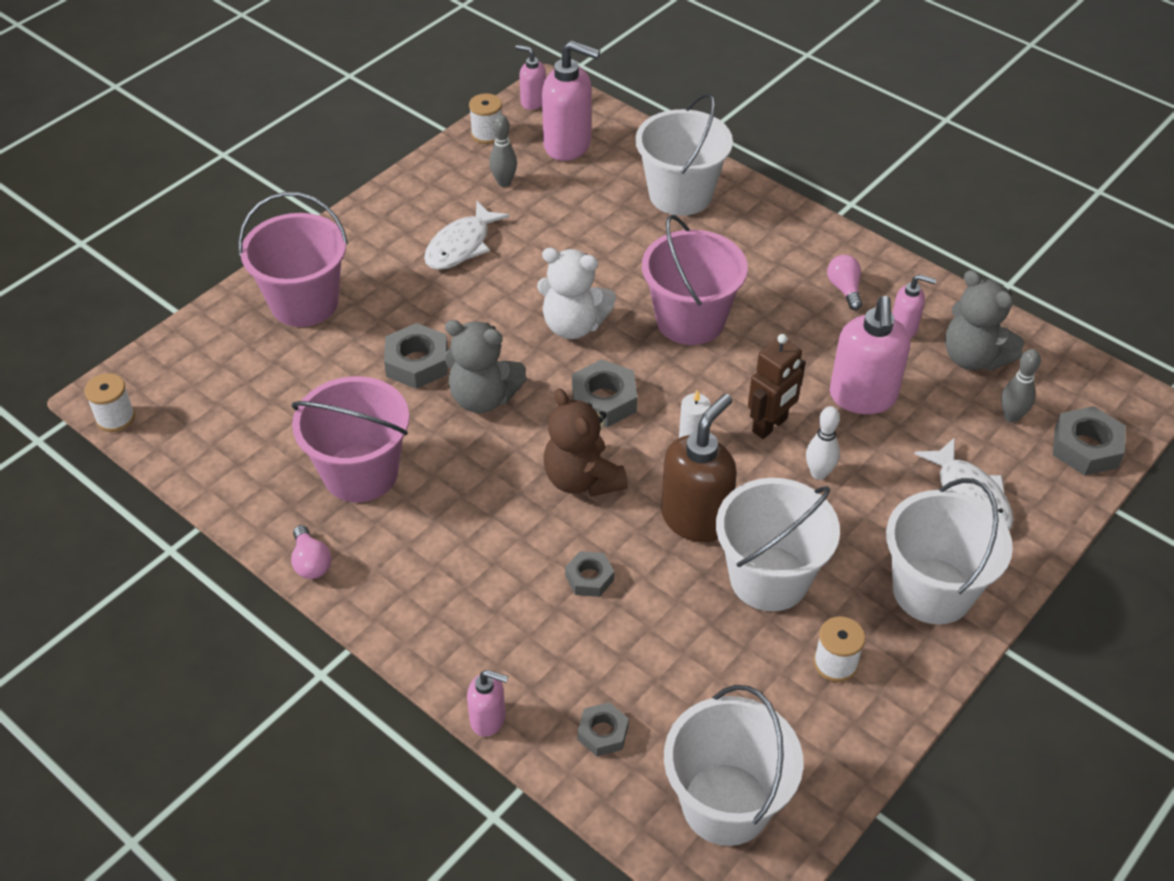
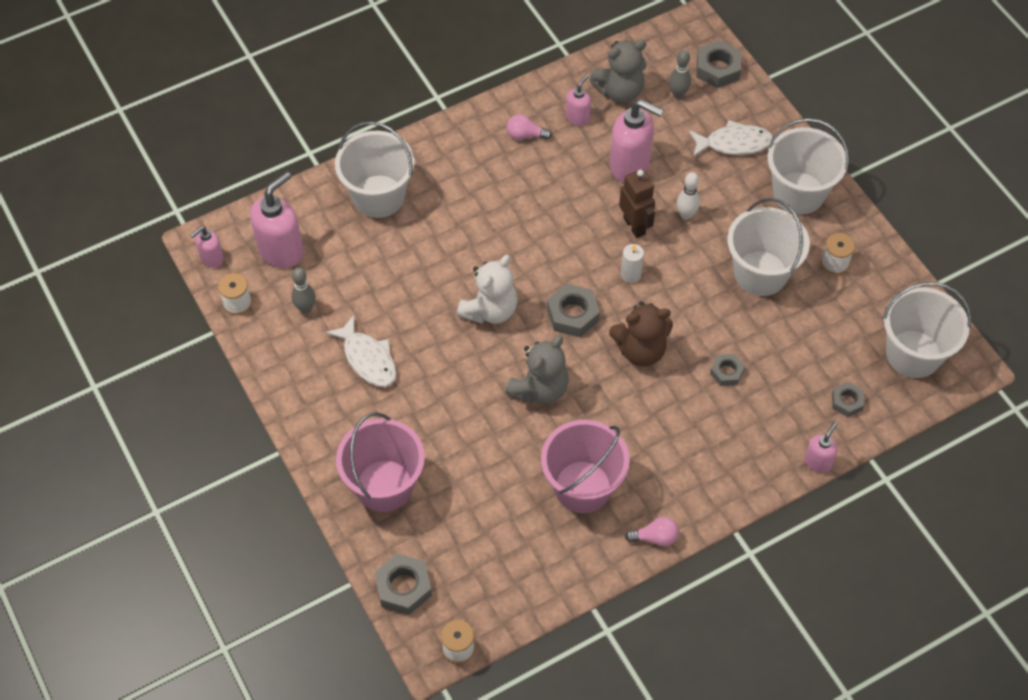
camera: 70 degrees left, 10 degrees up
grey nut [384,323,448,389] -> grey nut moved to [375,553,432,615]
pink bucket [642,215,748,345] -> none
brown soap dispenser [661,394,737,542] -> none

